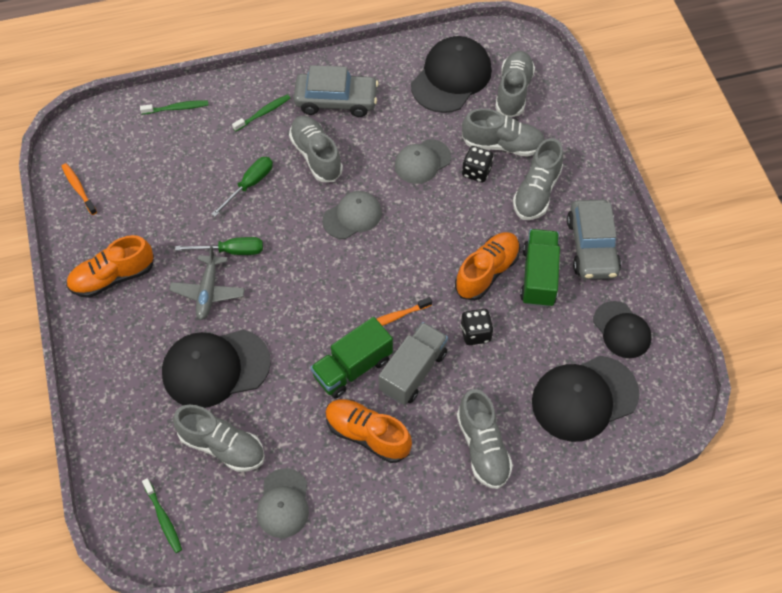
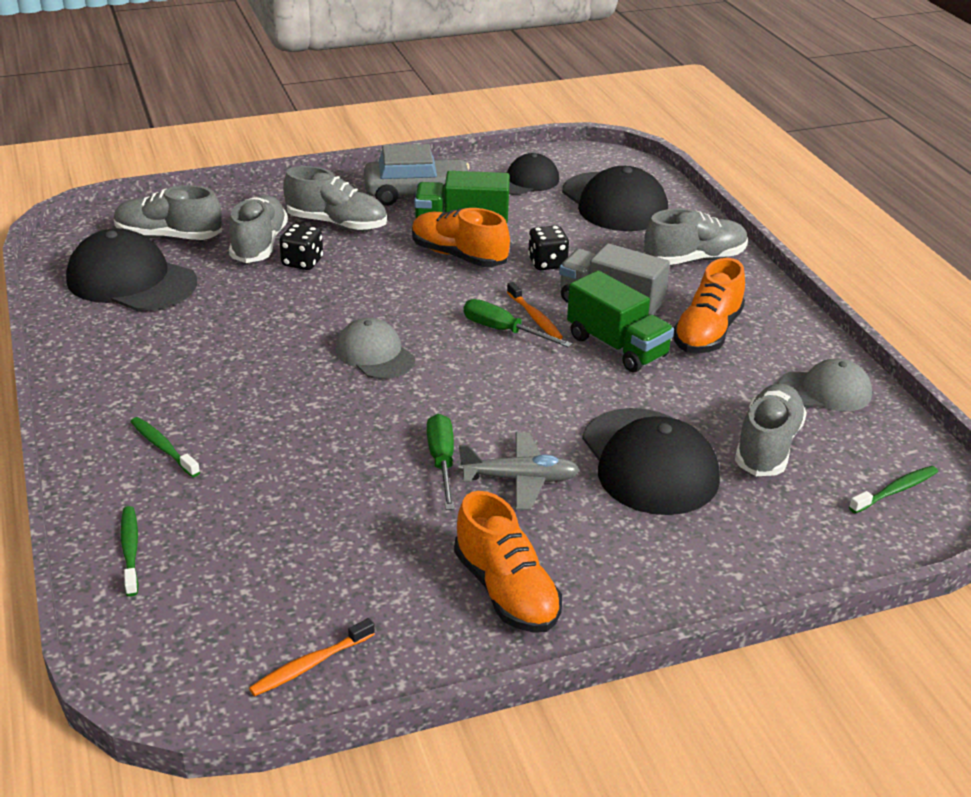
camera: 95 degrees left, 25 degrees down
green screwdriver [211,157,273,217] -> green screwdriver moved to [464,299,572,348]
grey shoe [289,116,343,182] -> none
grey car [294,65,379,117] -> none
grey cap [395,139,451,184] -> none

